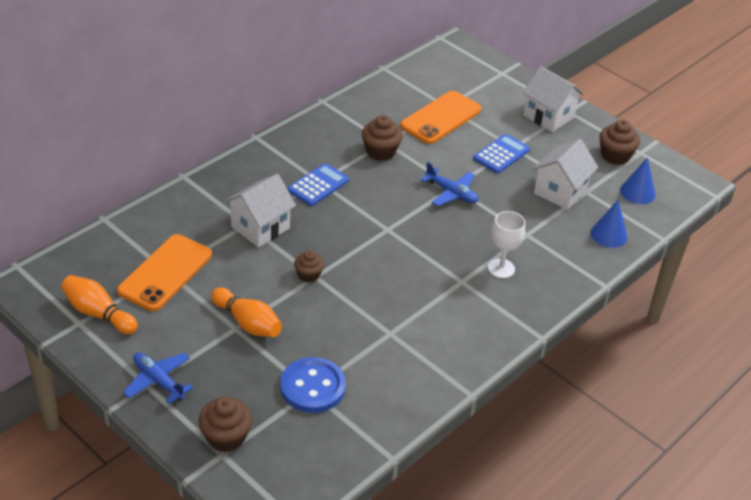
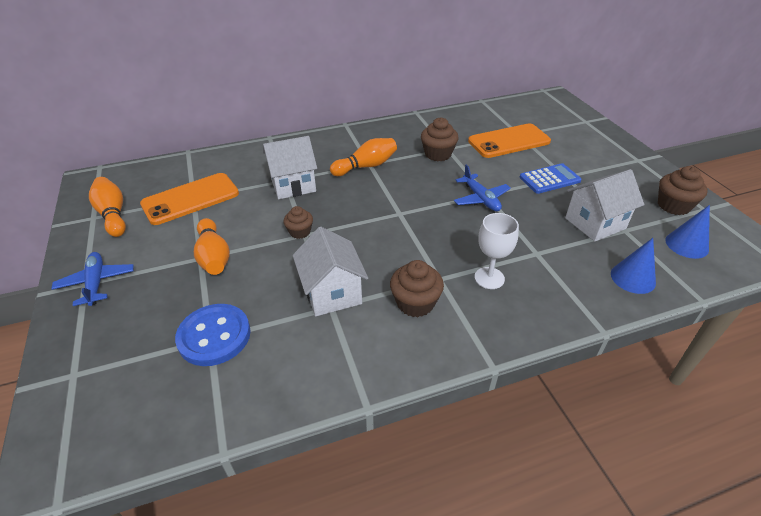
camera: 30 degrees right, 0 degrees up
brown cupcake [198,397,252,452] -> brown cupcake moved to [390,260,444,317]
blue calculator [288,163,349,206] -> orange bowling pin [330,138,397,176]
white house [523,66,584,132] -> white house moved to [293,227,368,316]

